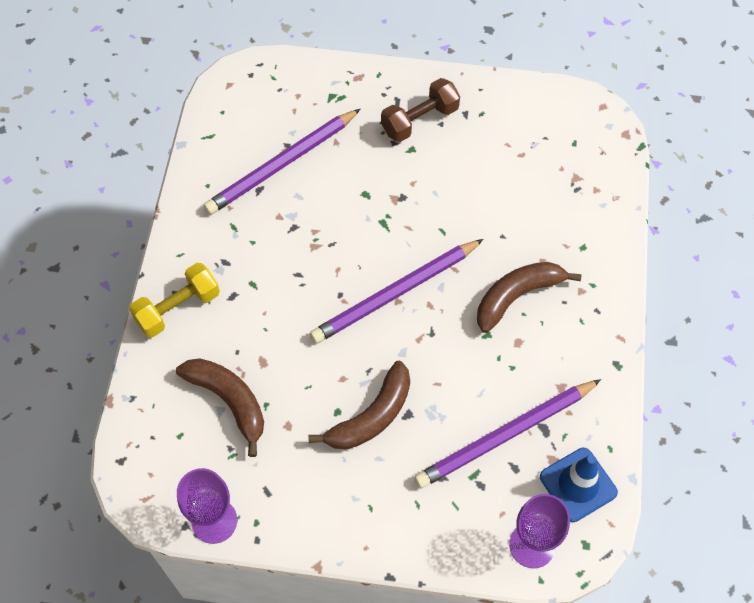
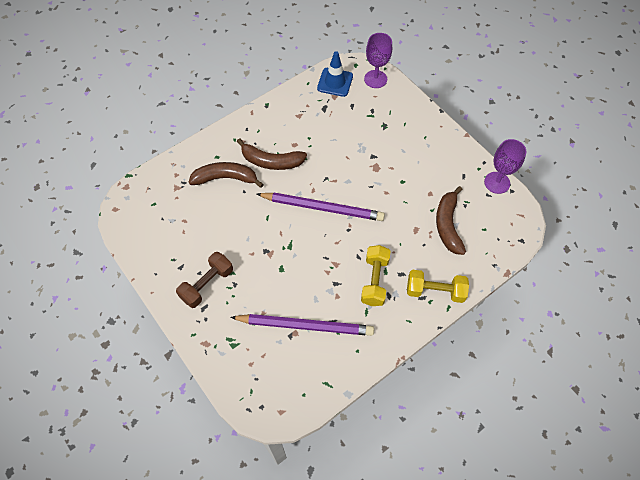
camera: 135 degrees left, 0 degrees up
brown banana [308,361,410,450] -> brown banana moved to [189,162,264,188]
brown dumbbell [381,78,460,142] -> brown dumbbell turned 60 degrees counterclockwise [176,252,233,308]
purple pencil [414,379,601,489] -> none
none -> yellow dumbbell [361,245,391,306]

